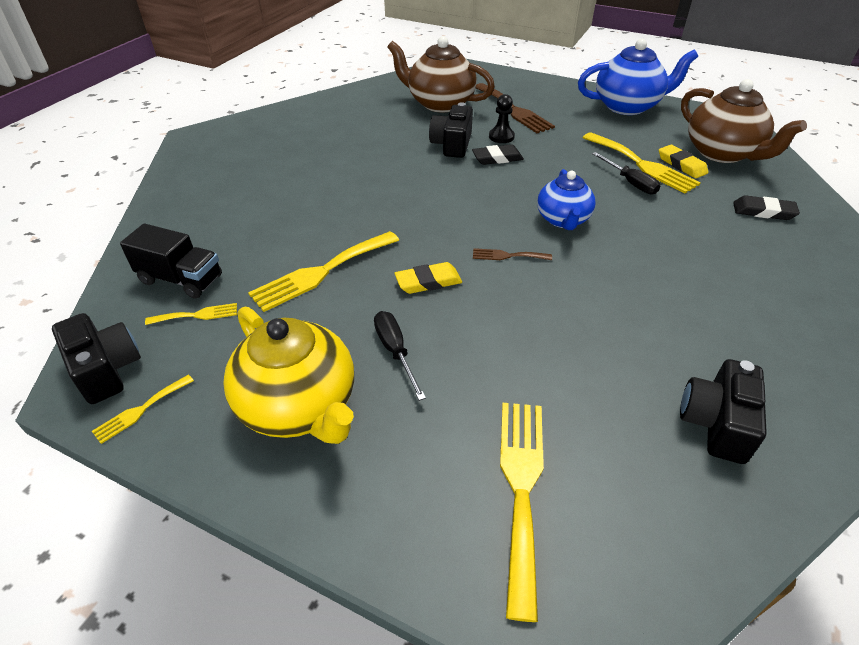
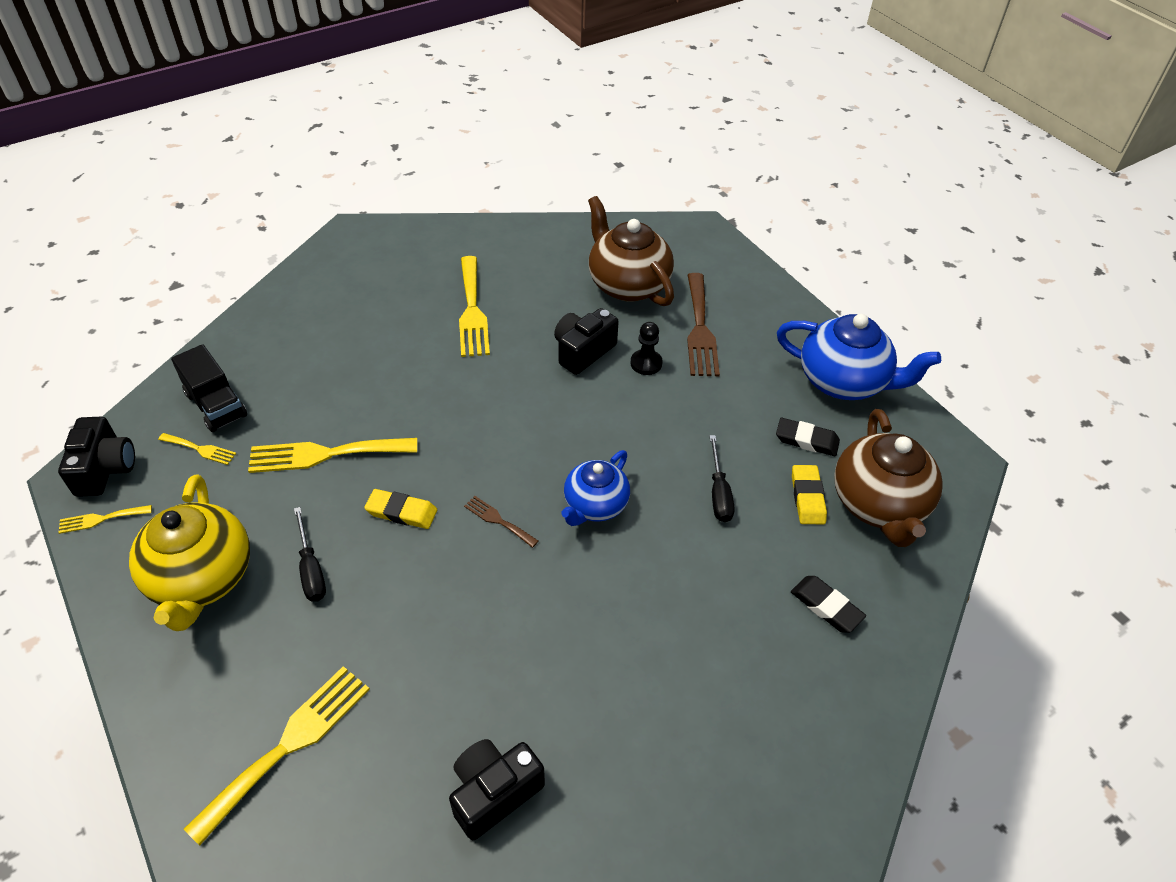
camera: 30 degrees right, 5 degrees up
black screwdriver [374,311,426,401] -> black screwdriver turned 150 degrees clockwise [294,507,326,602]
black eraser [472,144,524,165] -> black eraser moved to [776,418,840,456]
yellow fork [583,132,701,194] -> yellow fork moved to [459,256,490,357]

